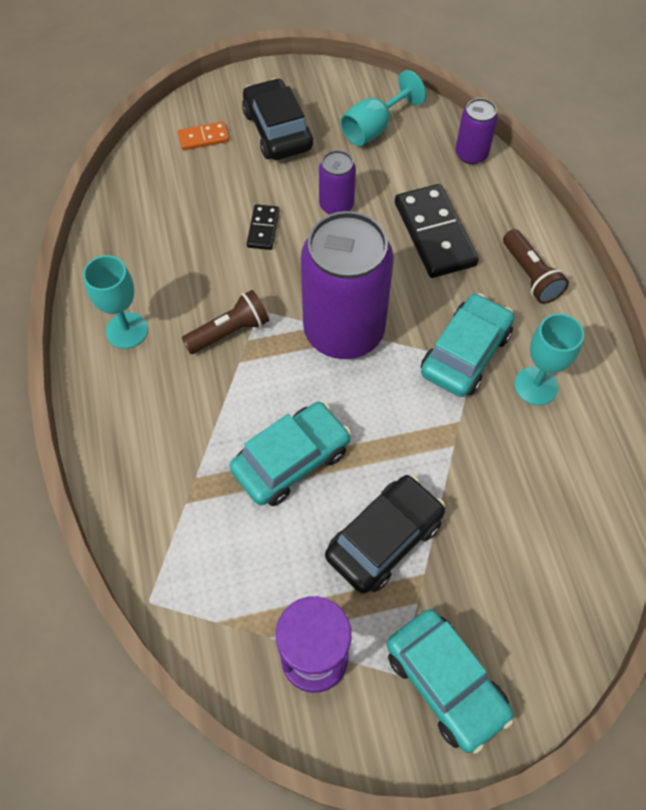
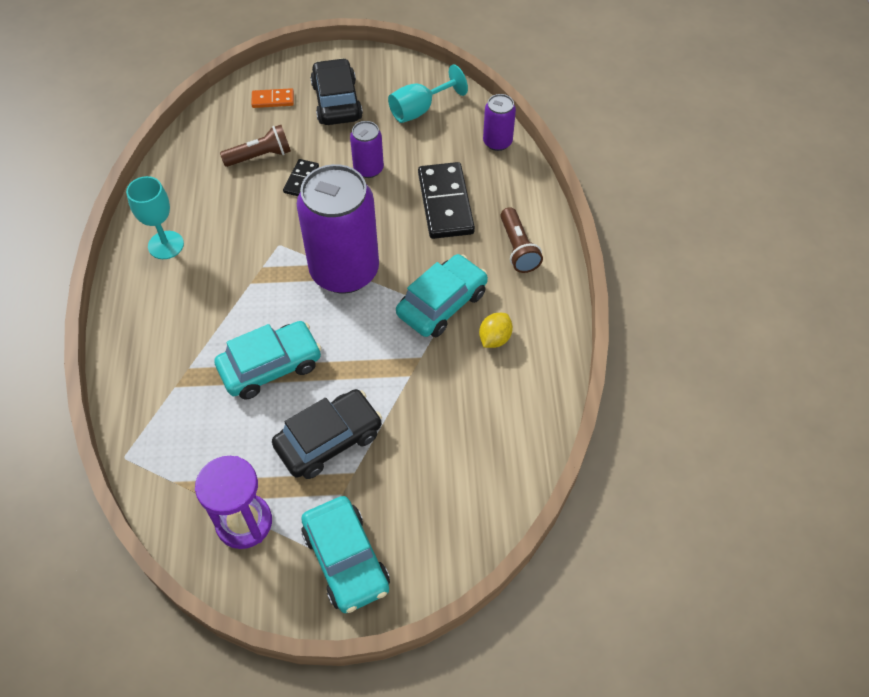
camera: 10 degrees right, 5 degrees down
brown flashlight [181,290,269,354] -> brown flashlight moved to [220,125,291,167]
turquoise goblet [514,314,584,405] -> yellow lemon [479,313,513,348]

